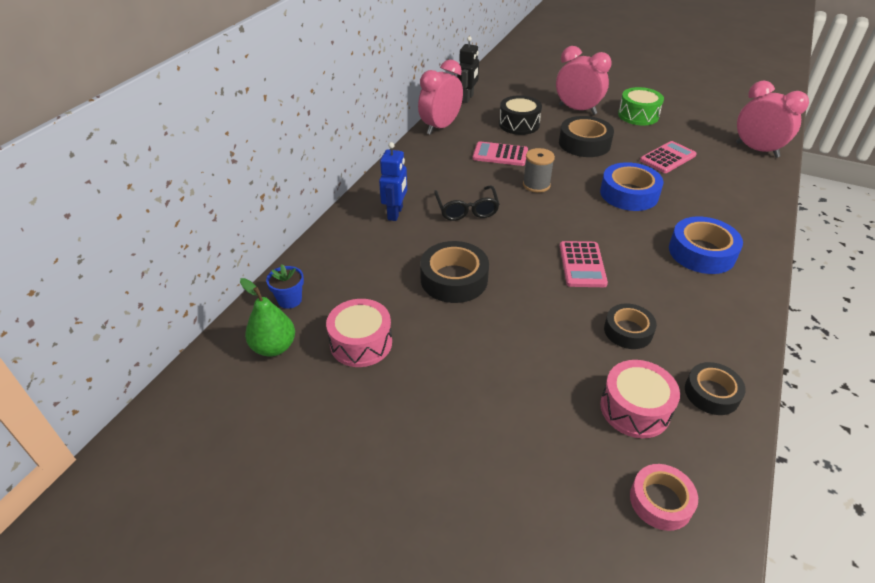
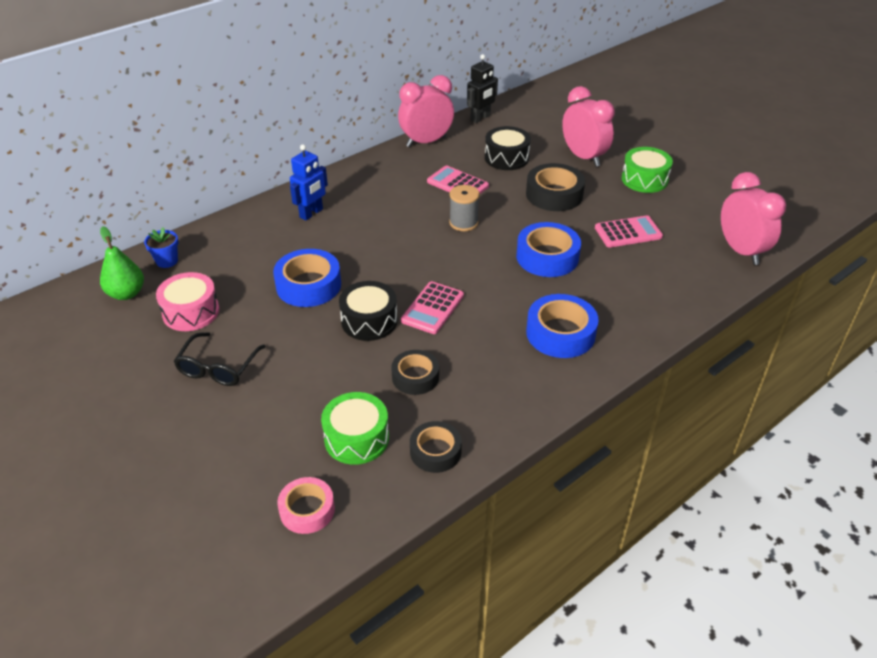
camera: 25 degrees right, 0 degrees up
black tape [420,241,489,303] -> blue tape [273,249,341,307]
black glasses [434,185,500,221] -> black glasses moved to [174,332,266,386]
pink drum [600,360,680,438] -> green drum [321,392,389,465]
none -> black drum [339,281,398,341]

